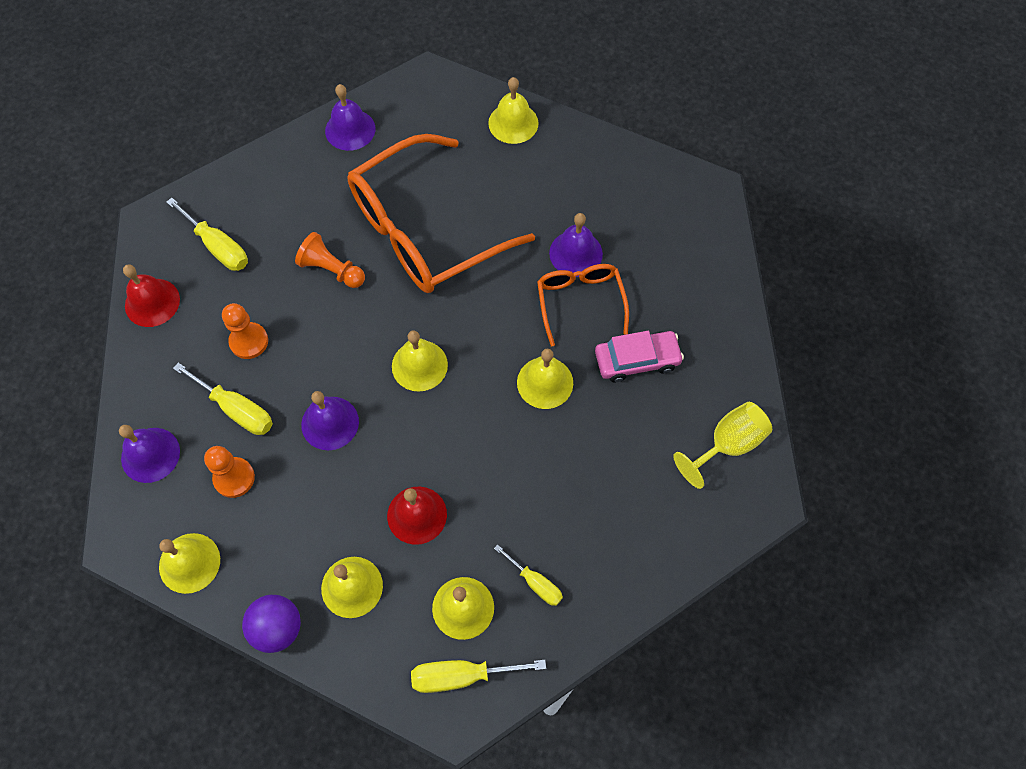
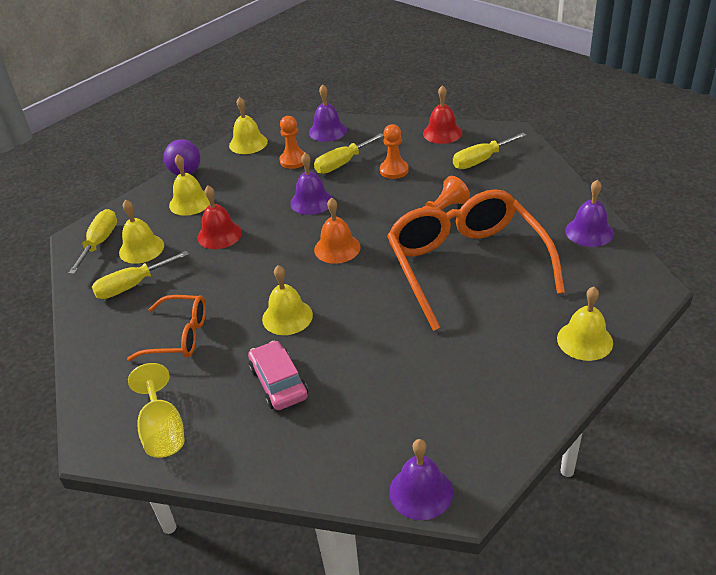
camera: 110 degrees right, 25 degrees down
yellow bell [392,331,448,392] -> orange bell [314,197,361,264]
yellow screwdriver [494,545,563,606] -> yellow screwdriver [92,251,189,299], size x1.53
orange glasses [537,264,629,347] -> orange glasses moved to [127,295,206,361]
purple bell [549,213,603,277] -> purple bell moved to [389,439,453,520]
pink car [595,331,684,382] -> pink car turned 150 degrees clockwise [248,341,308,410]

